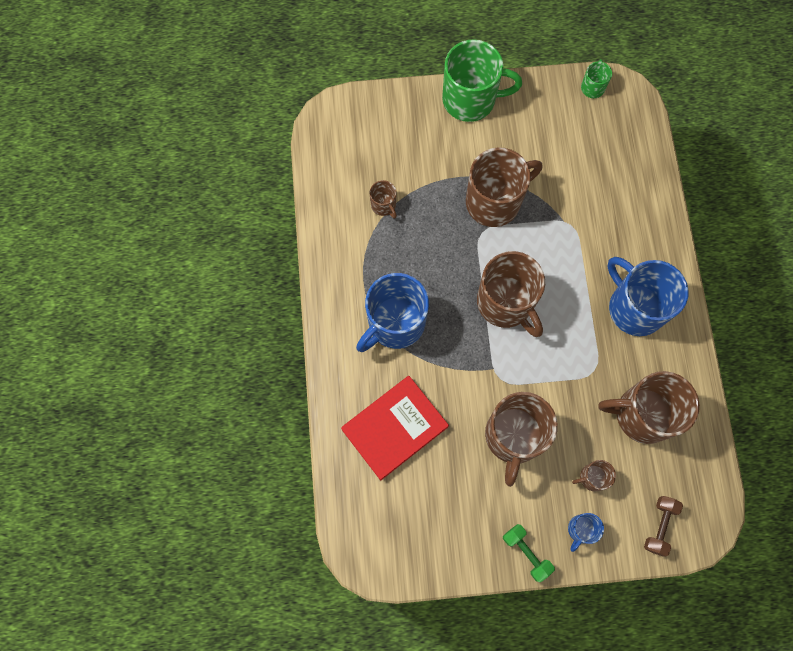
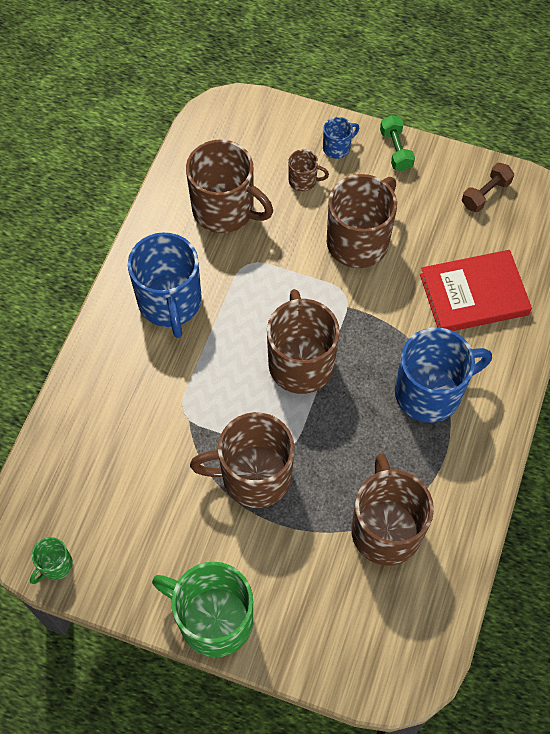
camera: 155 degrees left, 10 degrees down
brown mug [370,180,397,219] -> brown mug [351,454,434,565], size x2.17
brown dumbbell [644,496,683,557] -> brown dumbbell moved to [462,163,514,212]

